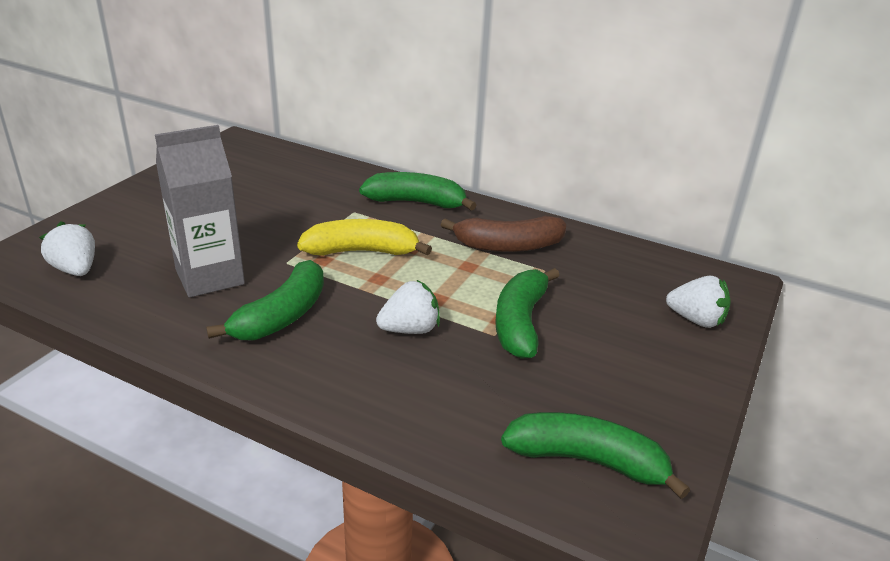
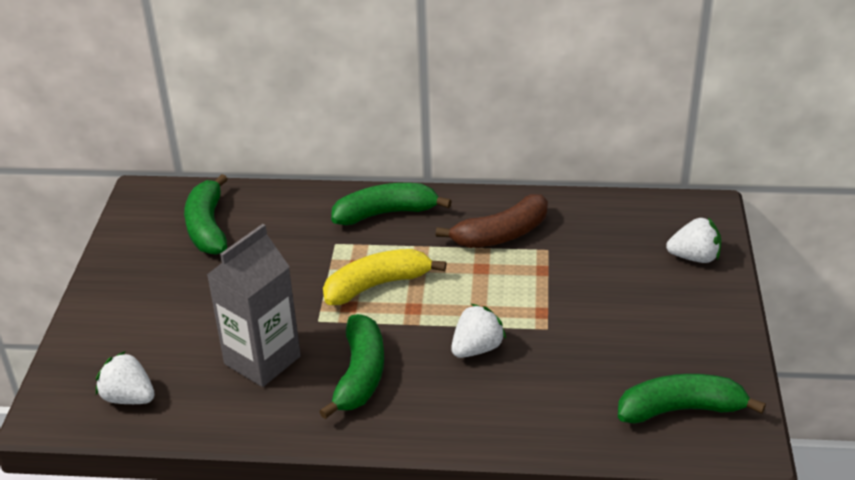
camera: 20 degrees left, 5 degrees up
green banana [495,268,560,359] -> green banana moved to [184,174,227,255]

